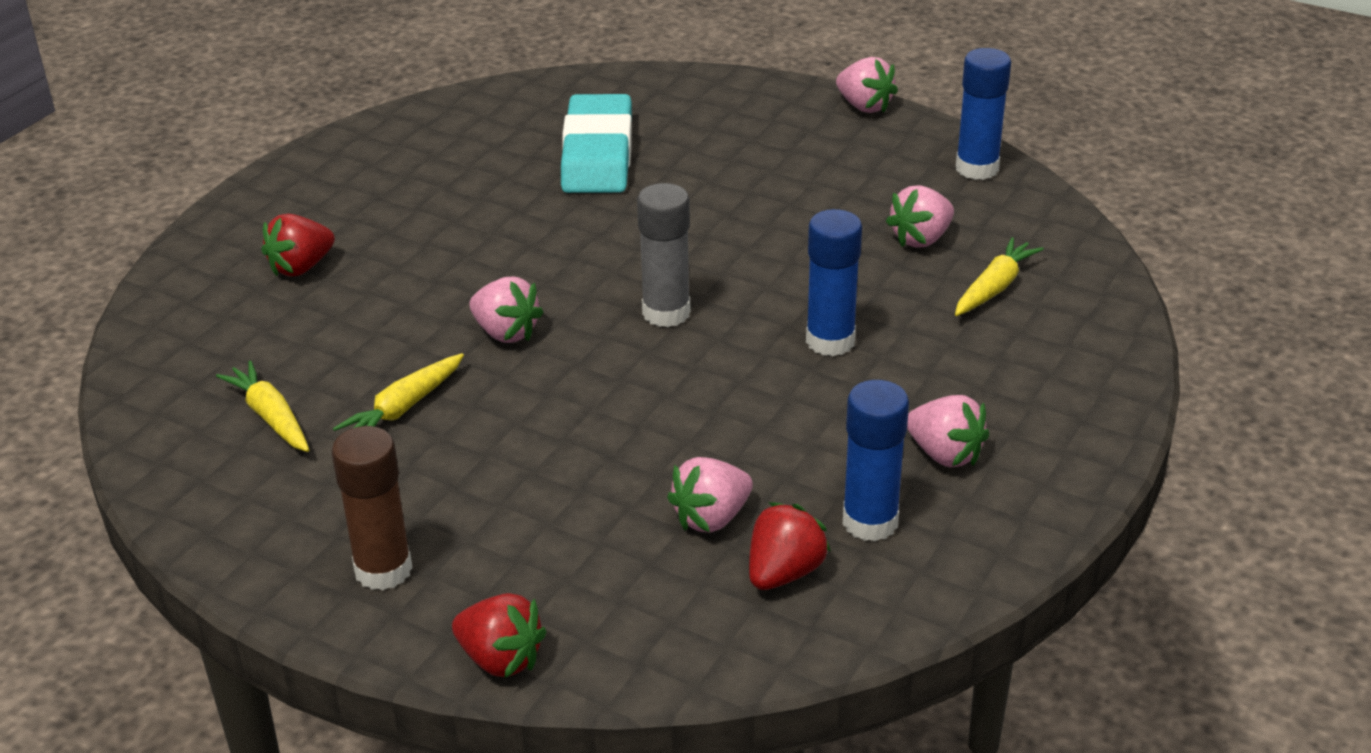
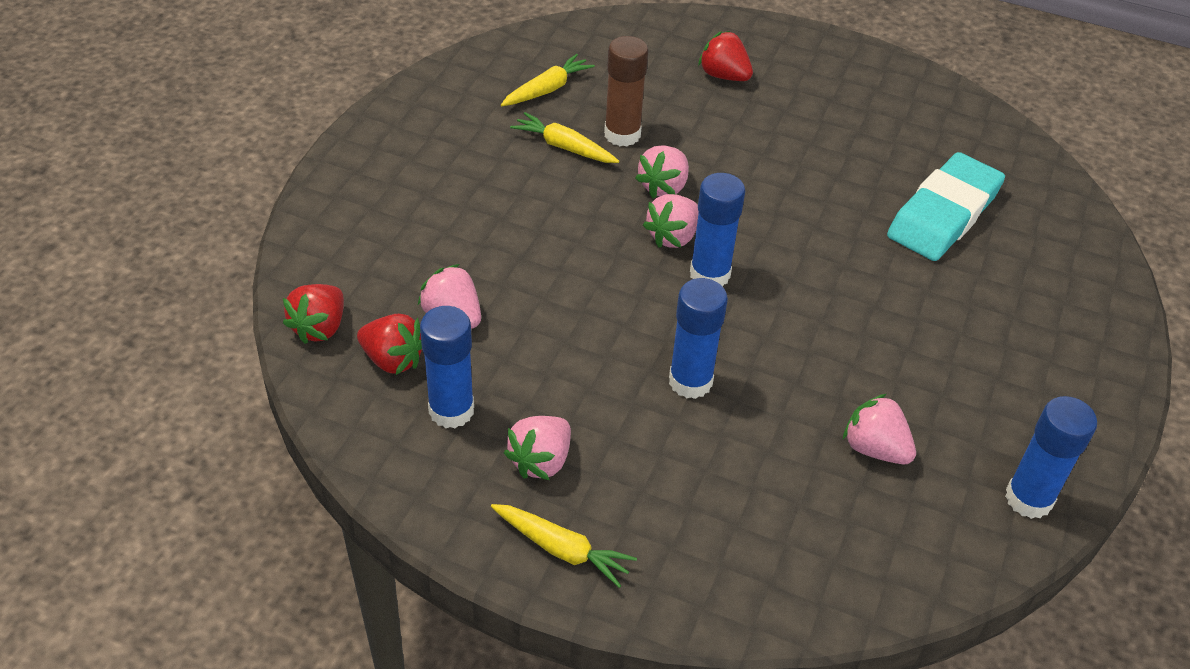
camera: 80 degrees right, 10 degrees up
brown glue stick [331,426,413,590] -> brown glue stick moved to [604,36,649,146]
red strawberry [452,593,547,678] -> red strawberry moved to [283,284,344,344]
turquoise eraser [561,94,632,193] -> turquoise eraser turned 45 degrees counterclockwise [887,152,1005,261]
grey glue stick [637,183,690,327] -> blue glue stick [690,173,745,287]
pink strawberry [836,57,898,113] -> pink strawberry moved to [643,194,699,248]
yellow carrot [955,237,1044,316] -> yellow carrot moved to [491,504,637,588]

